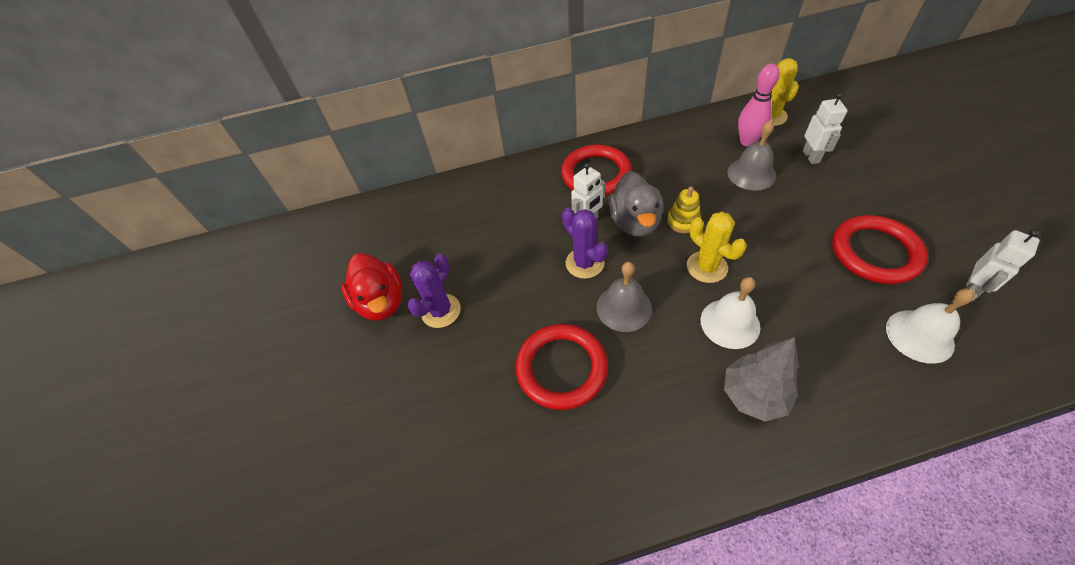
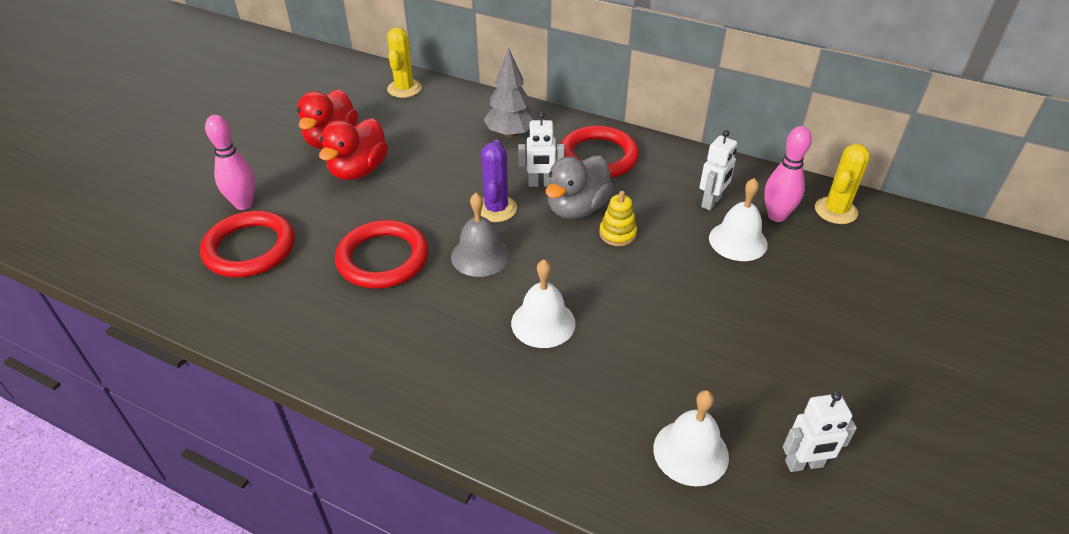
camera: 35 degrees right, 10 degrees down
purple cactus [407,254,461,328] -> red duck [319,118,388,180]
yellow cactus [687,212,747,283] -> yellow cactus moved to [387,27,422,98]
grey tree [724,337,799,422] -> grey tree moved to [484,48,536,138]
grey bell [727,120,776,191] -> white bell [709,178,768,261]
white robot [803,93,848,164] -> white robot moved to [700,130,737,210]
red ring [832,215,928,284] -> red ring moved to [200,211,295,277]
none -> pink bowling pin [205,115,255,210]

